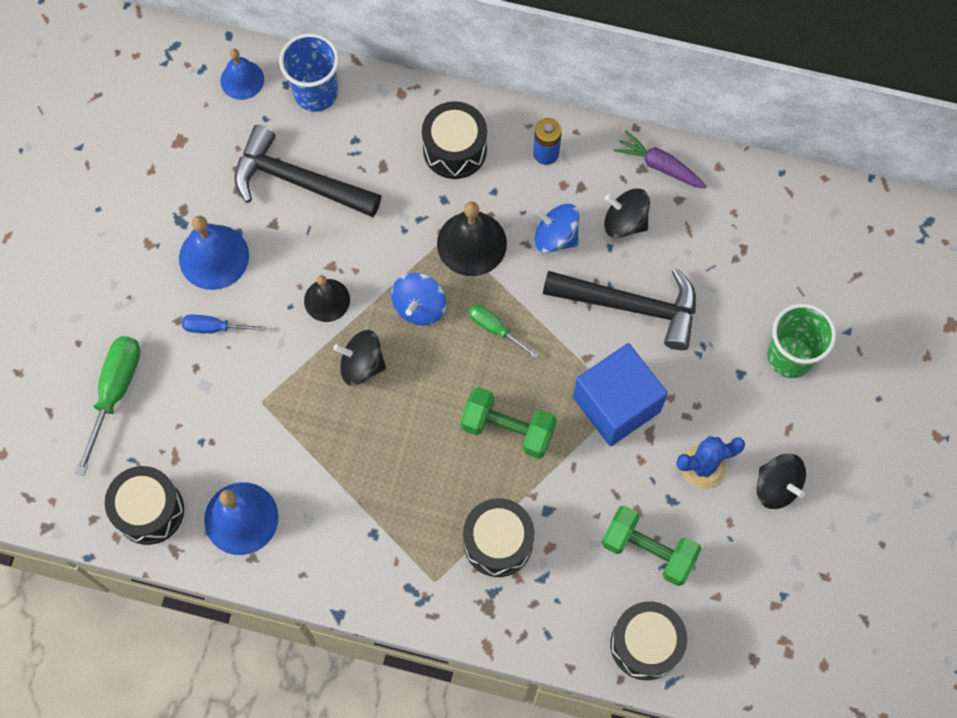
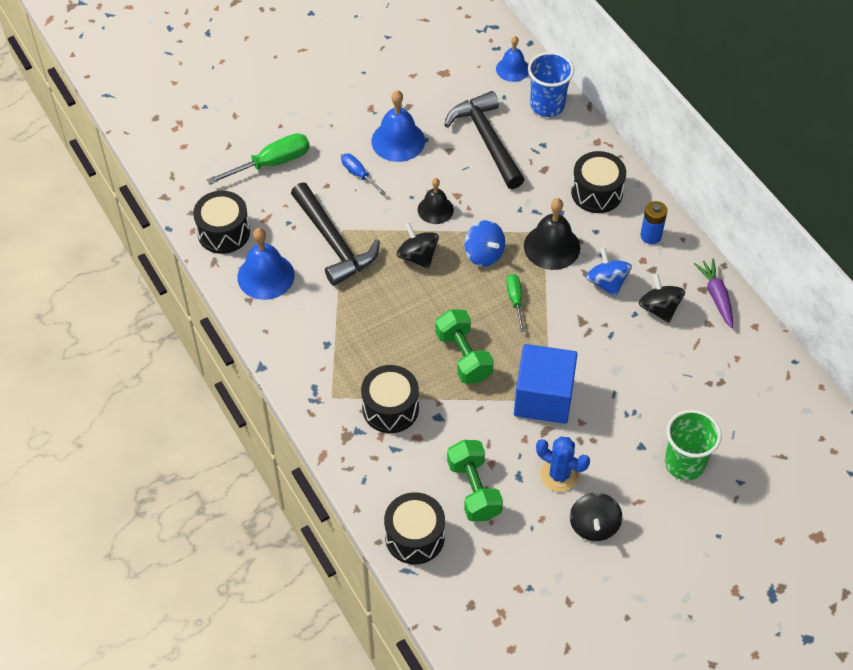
camera: 45 degrees right, 15 degrees down
blue spinning top [391,273,446,326] -> blue spinning top turned 105 degrees counterclockwise [464,220,505,267]
black hammer [543,268,696,350] -> black hammer moved to [291,183,380,286]

